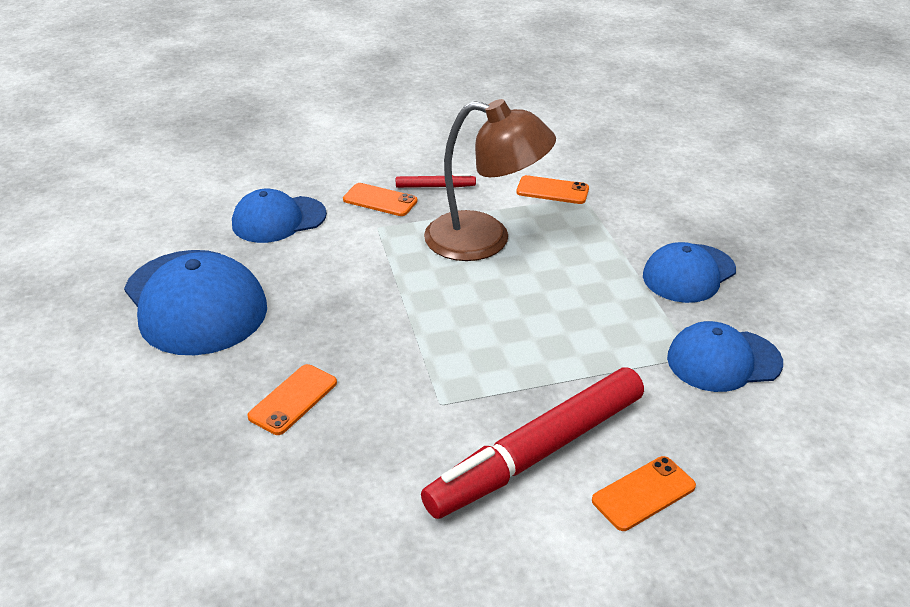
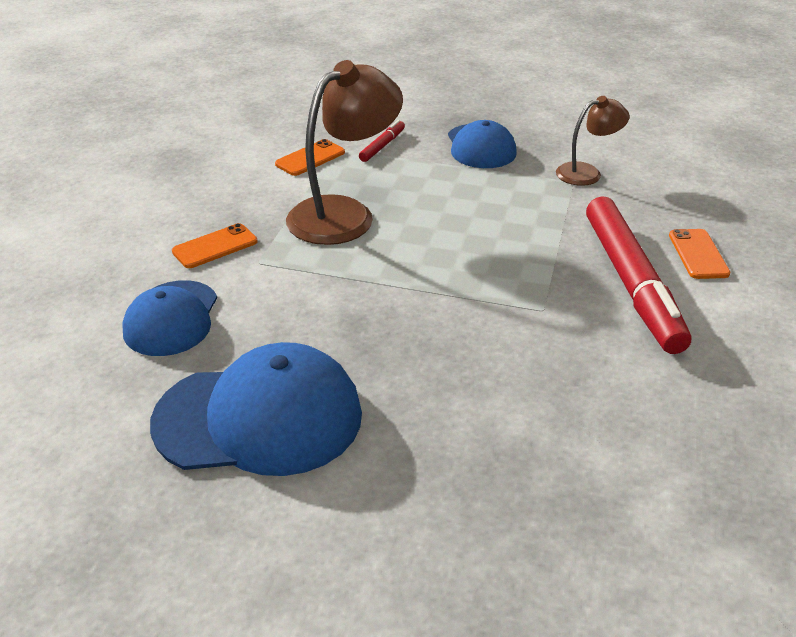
camera: 60 degrees left, 0 degrees up
orange phone [247,364,337,435] -> none
red marker [396,174,476,188] -> red marker moved to [359,120,405,162]
blue cap [667,321,783,392] -> brown lamp [556,96,629,186]

